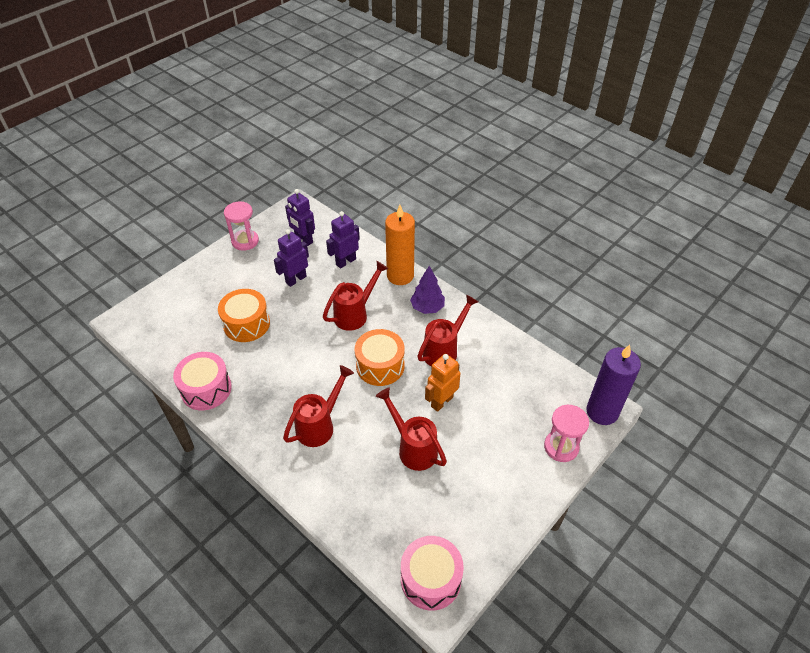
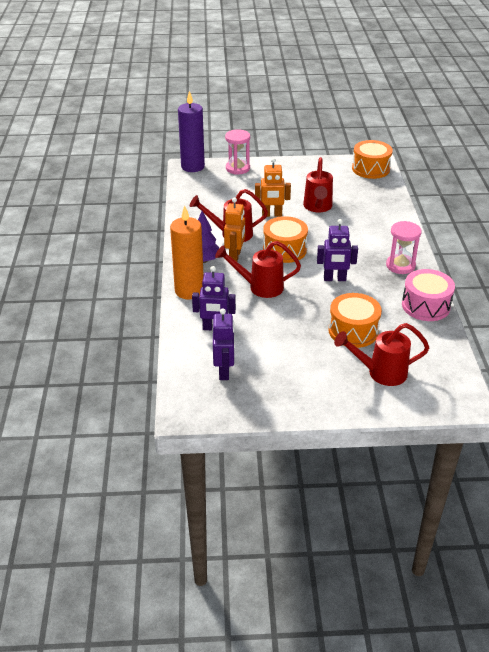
camera: 135 degrees left, 10 degrees down
pink hourglass [224,201,259,251] -> pink hourglass moved to [386,221,422,274]
purple robot [274,229,309,287] -> purple robot moved to [317,219,358,281]
red watering can [283,365,354,447] -> red watering can moved to [334,323,429,386]
pink drum [401,536,464,611] -> orange drum [352,140,393,179]
none -> orange robot [224,198,245,262]

